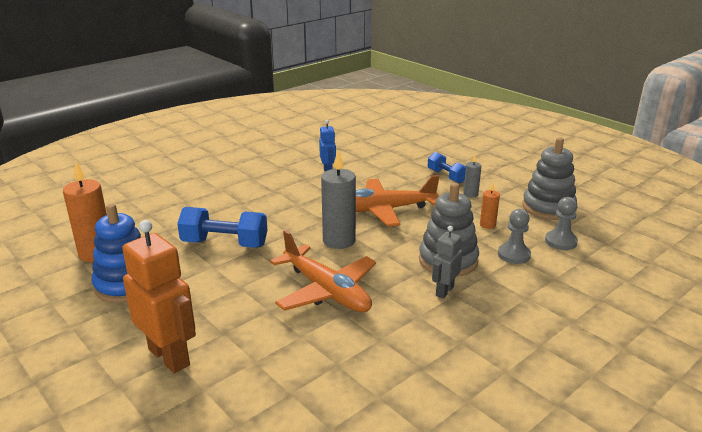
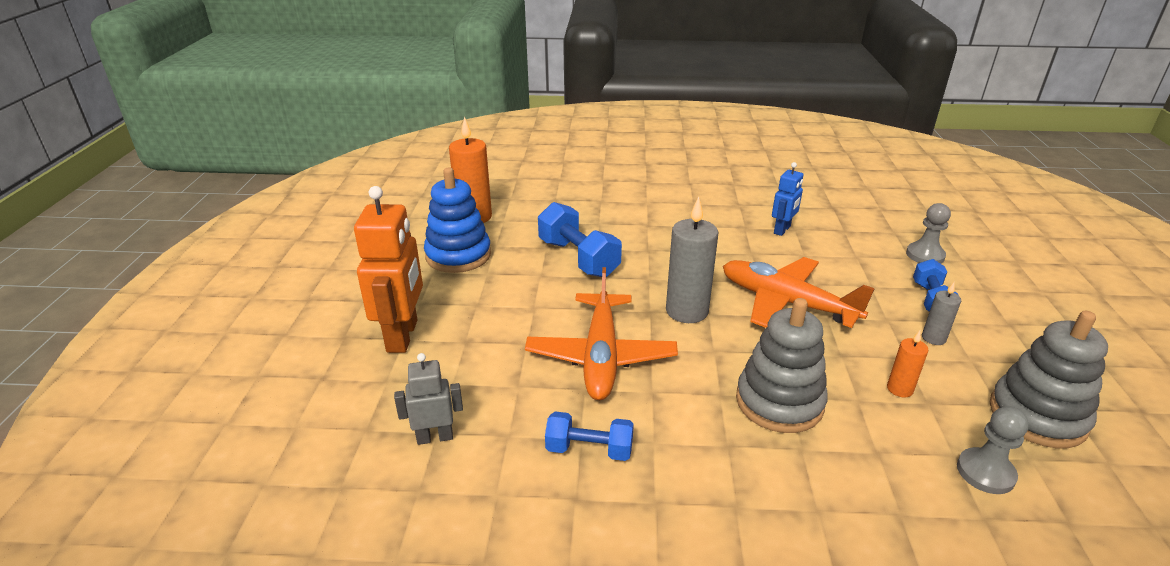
camera: 45 degrees right, 5 degrees up
grey robot [432,226,463,299] -> grey robot moved to [394,353,463,445]
grey pawn [498,209,531,264] -> grey pawn moved to [906,203,951,264]
none -> blue dumbbell [545,411,634,461]

